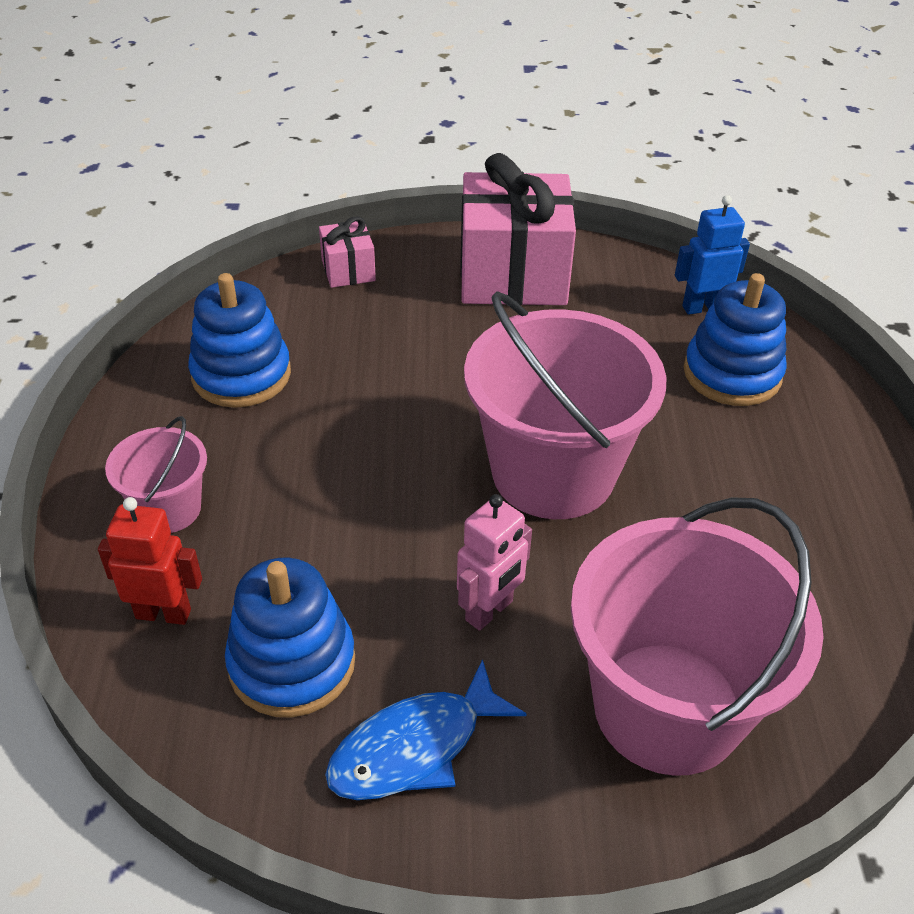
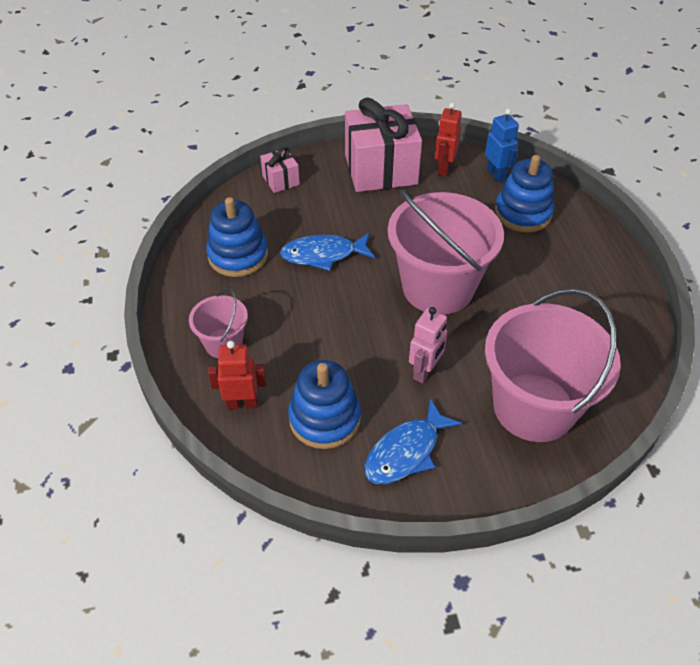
camera: 10 degrees left, 5 degrees up
blue robot [675,195,750,315] -> blue robot turned 90 degrees clockwise [485,109,519,183]
none -> blue fish [280,233,375,271]
none -> red robot [435,103,462,176]

